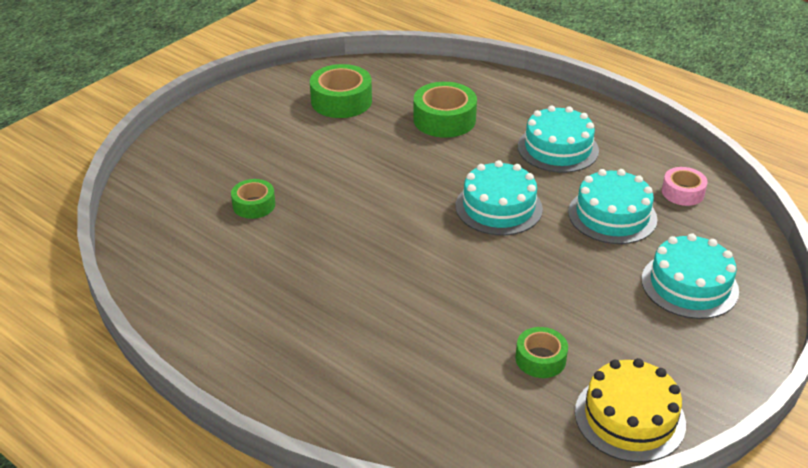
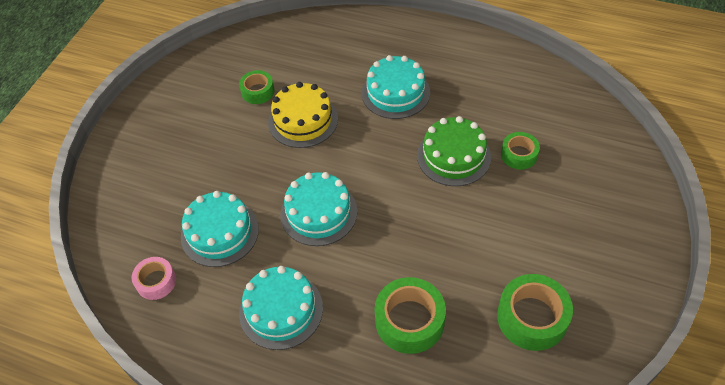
camera: 165 degrees right, 15 degrees up
yellow cake [575,358,686,462] -> yellow cake moved to [268,82,338,148]
turquoise cake [641,233,739,319] -> turquoise cake moved to [362,55,430,119]
none -> green cake [417,116,491,186]

